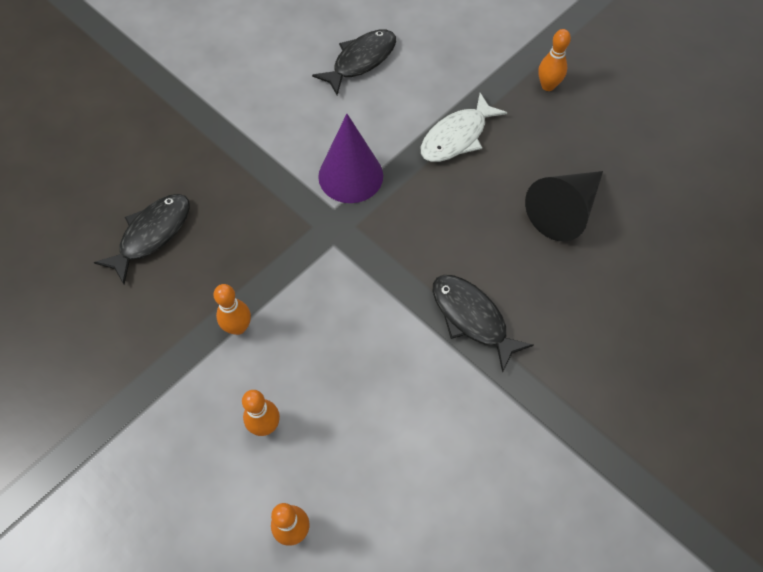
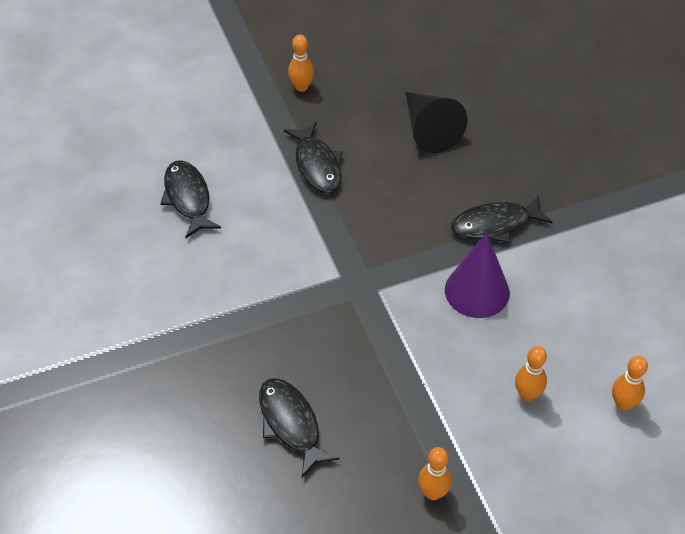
camera: 65 degrees left, 10 degrees down
orange bowling pin [214,284,251,335] -> orange bowling pin moved to [418,447,452,500]
purple cone [318,114,383,203] -> purple cone moved to [445,232,510,318]
white fish [421,93,507,162] -> black fish [284,122,343,193]

